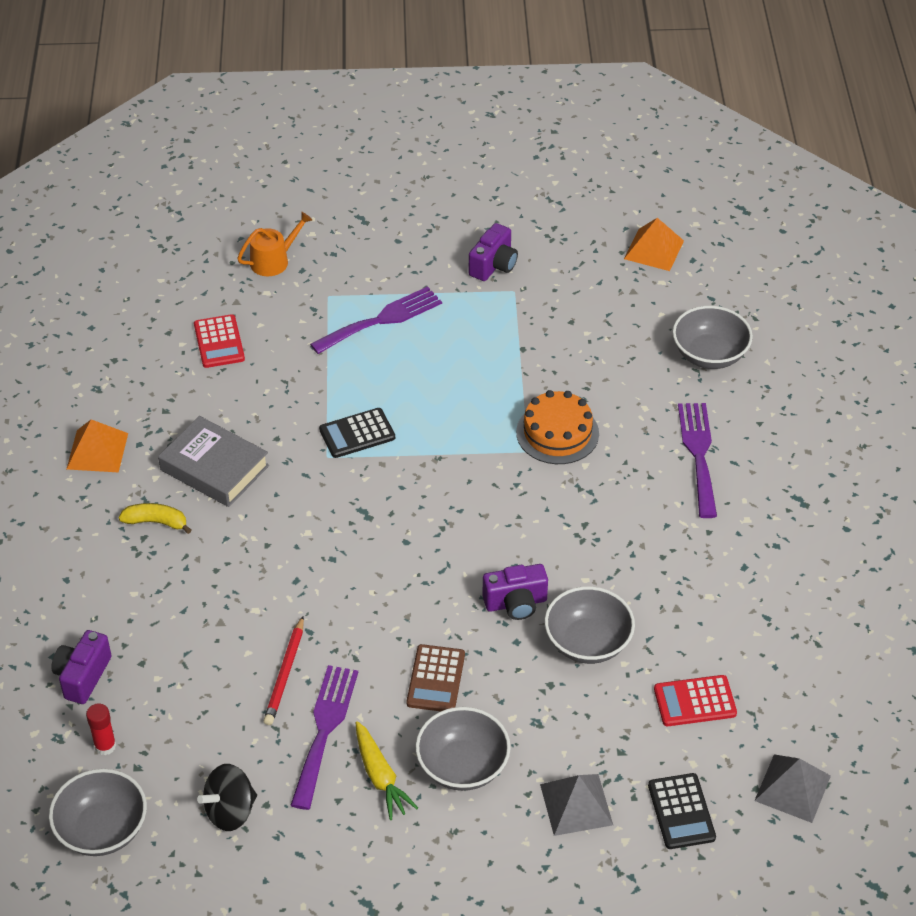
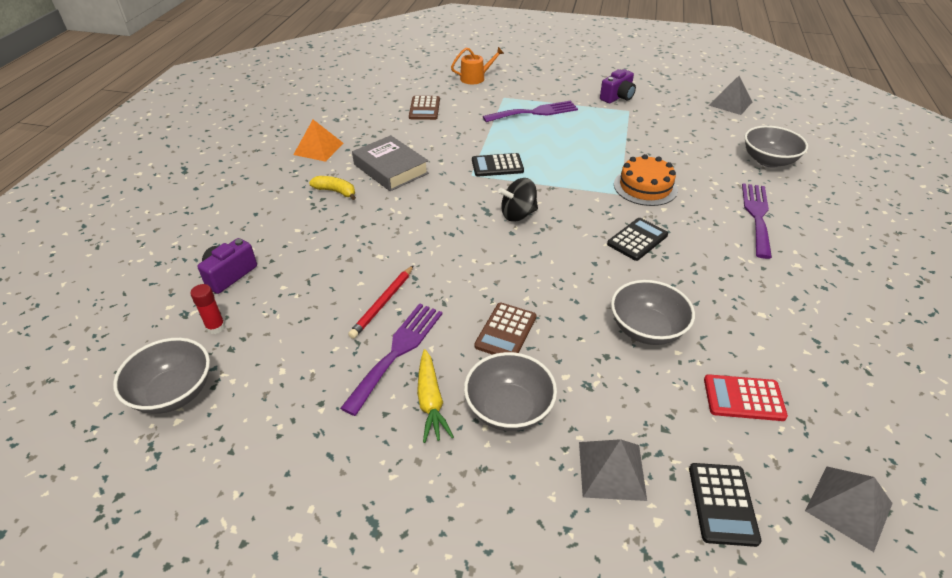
camera: 15 degrees right, 5 degrees down
red calculator [194,314,245,368] -> brown calculator [409,96,440,120]
black spinning top [197,764,257,831] -> black spinning top moved to [498,178,538,222]
purple camera [482,564,548,620] -> none
orange pyramid [624,218,684,271] -> grey pyramid [709,76,752,115]
none -> black calculator [607,218,668,261]

